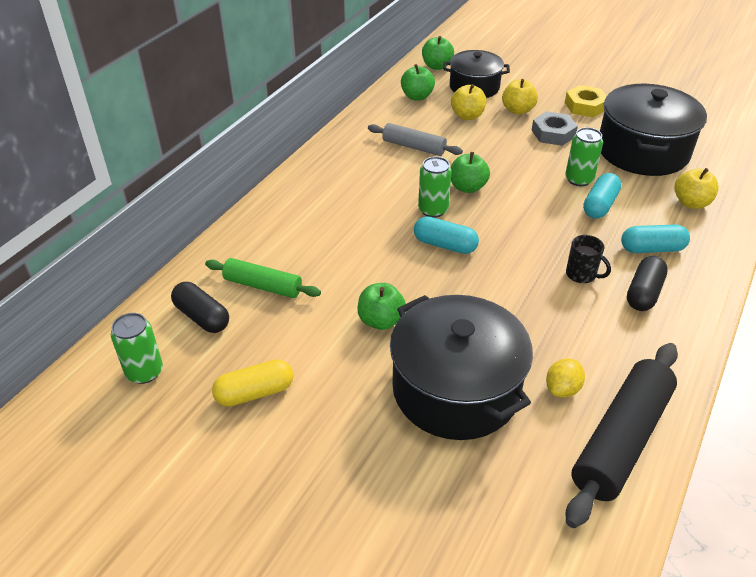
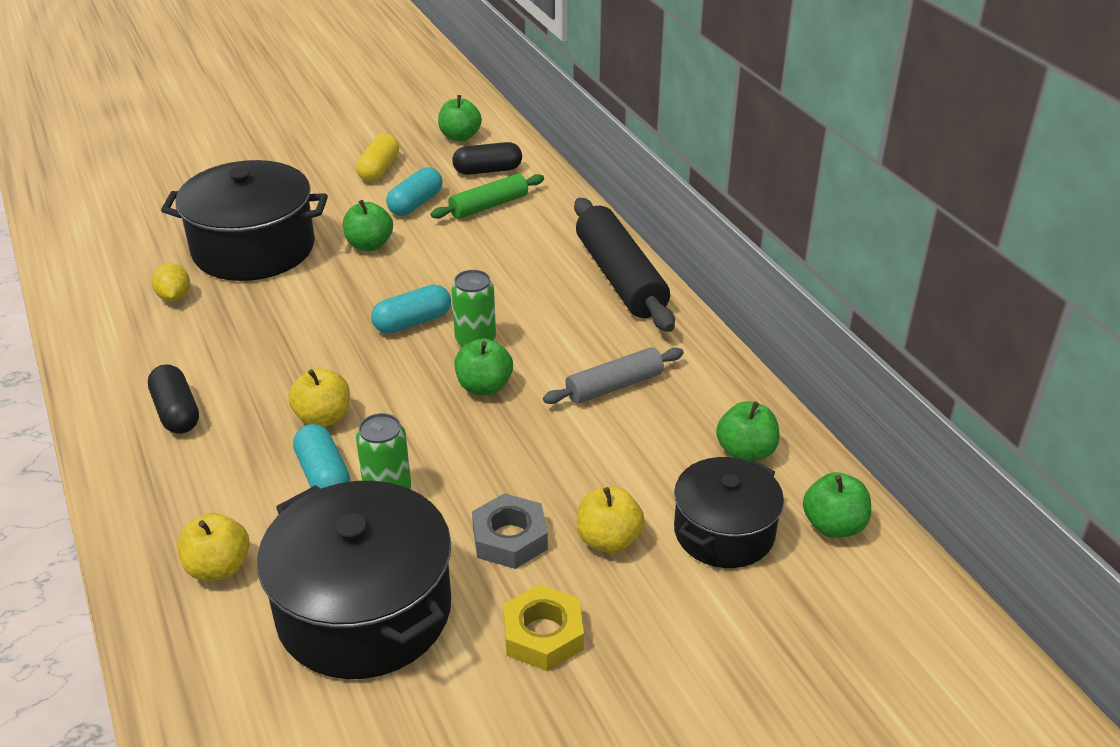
camera: 125 degrees right, 5 degrees down
green can [111,313,163,384] -> green apple [438,95,482,141]
yellow apple [451,84,486,120] -> yellow apple moved to [289,368,350,427]
black mug [566,235,611,283] -> none
black rolling pin [566,343,678,528] -> black rolling pin moved to [574,198,675,332]
turquoise capsule [621,224,690,253] -> turquoise capsule moved to [386,167,443,216]

